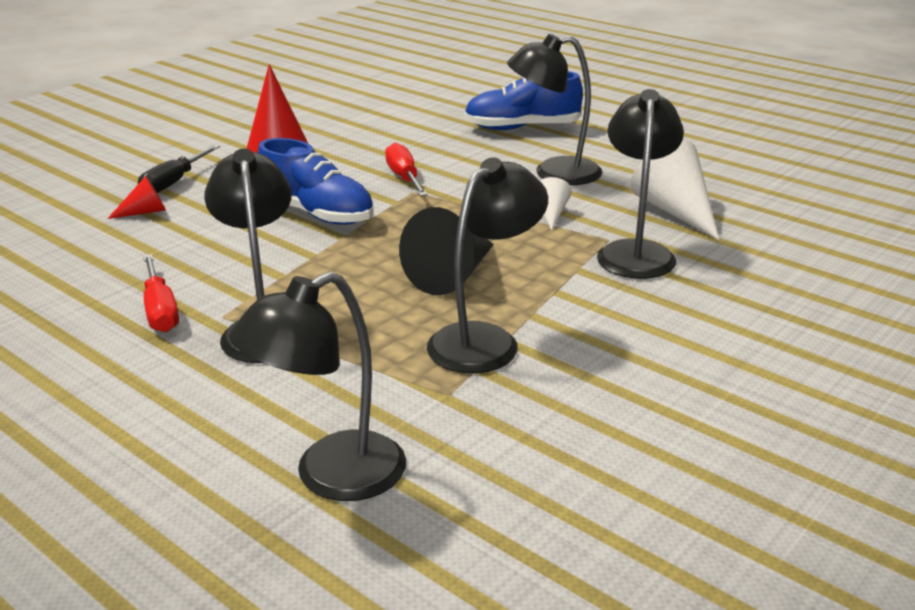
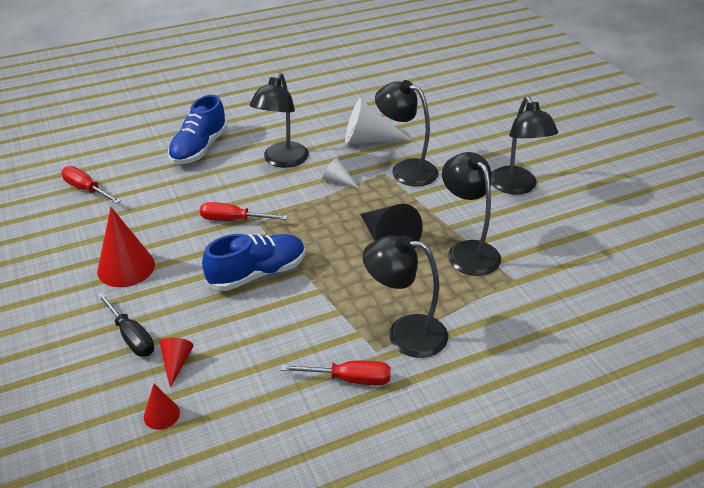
camera: 65 degrees left, 10 degrees up
black lamp [229,271,406,501] -> black lamp moved to [491,96,558,194]
none -> red screwdriver [61,166,121,204]
none -> red cone [144,384,180,430]

